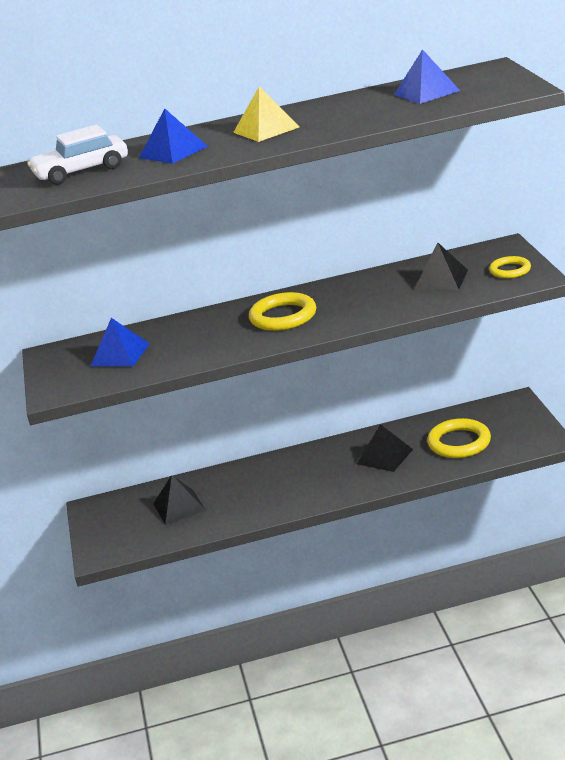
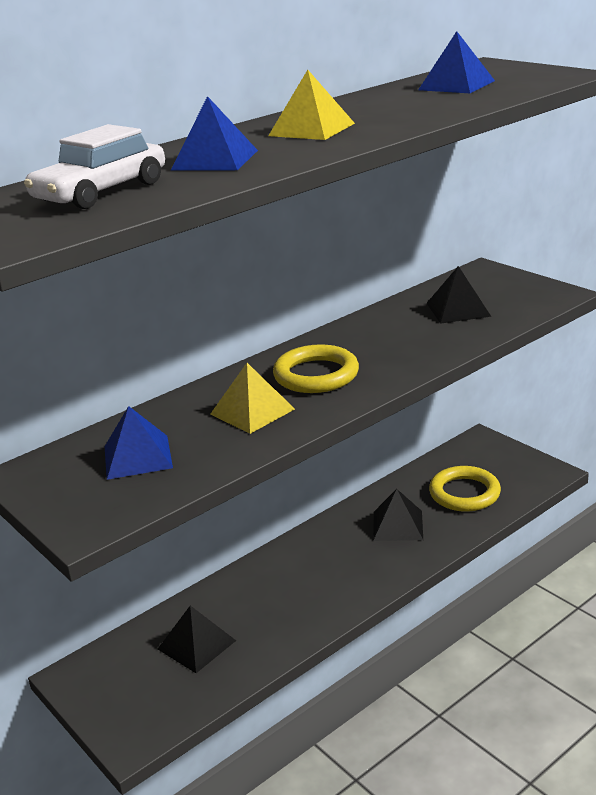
camera: 30 degrees left, 0 degrees up
yellow ring [489,256,531,278] -> none
none -> yellow pyramid [210,363,295,434]

